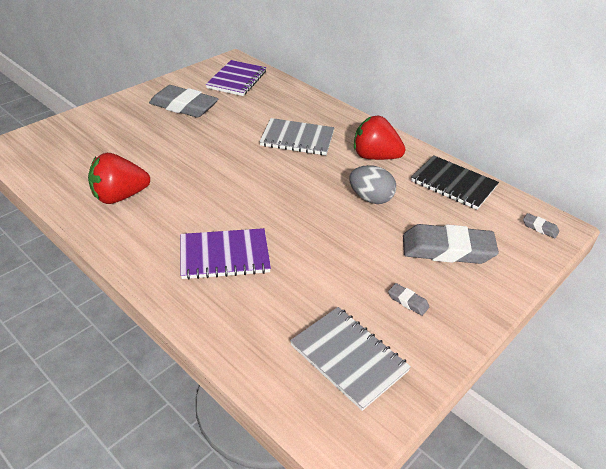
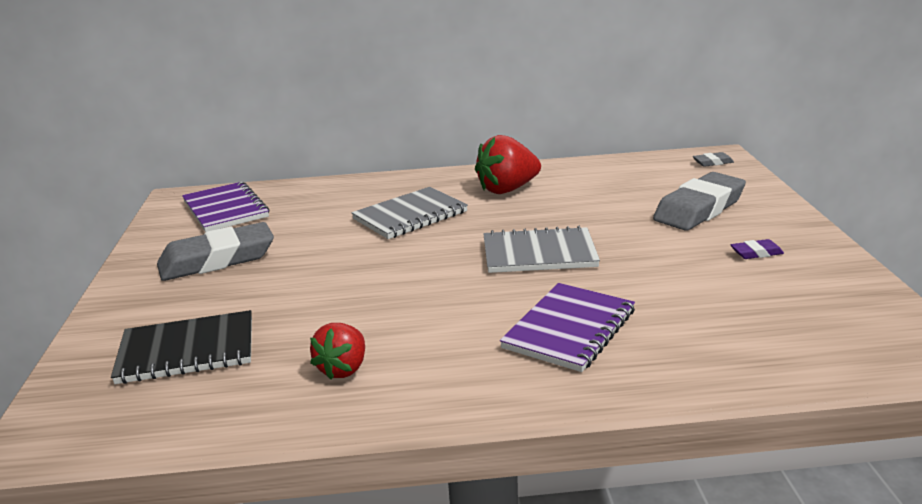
camera: 45 degrees left, 15 degrees down
red strawberry [88,153,150,204] -> red strawberry [310,323,365,379], size x0.65
grey notebook [290,307,411,411] -> grey notebook moved to [483,226,600,273]
grey egg [349,165,396,204] -> none
grey eraser [388,283,429,316] -> purple eraser [731,239,784,259]
black notebook [411,155,499,210] -> black notebook moved to [111,310,252,384]

